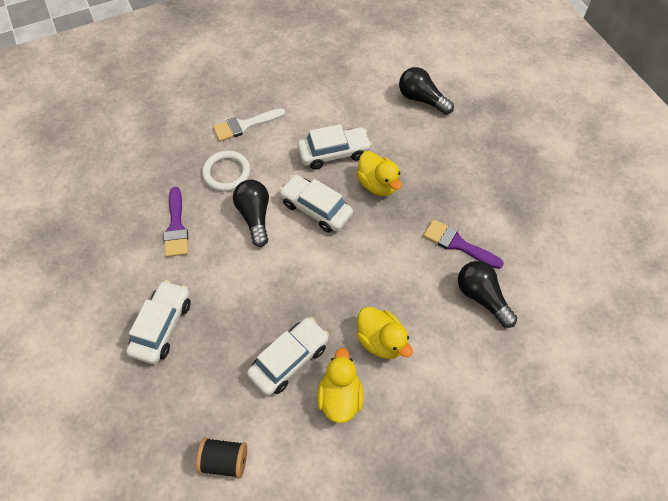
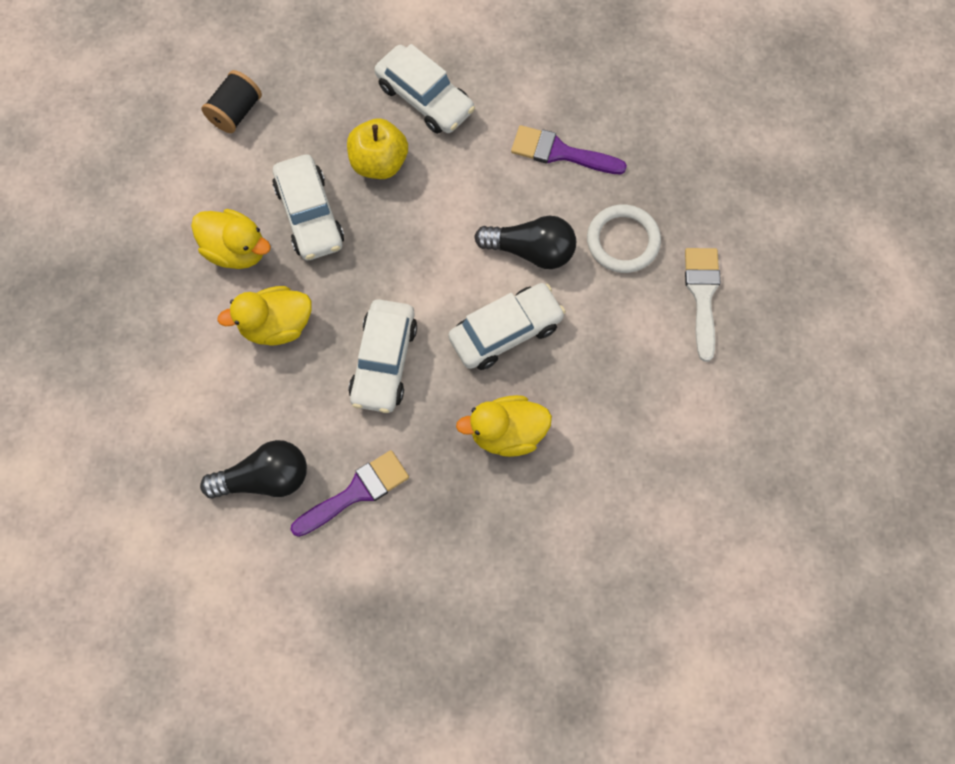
camera: 115 degrees right, 10 degrees up
white car [297,124,372,170] -> white car moved to [348,299,417,413]
black light bulb [399,67,454,115] -> none
none -> yellow apple [347,118,408,179]

